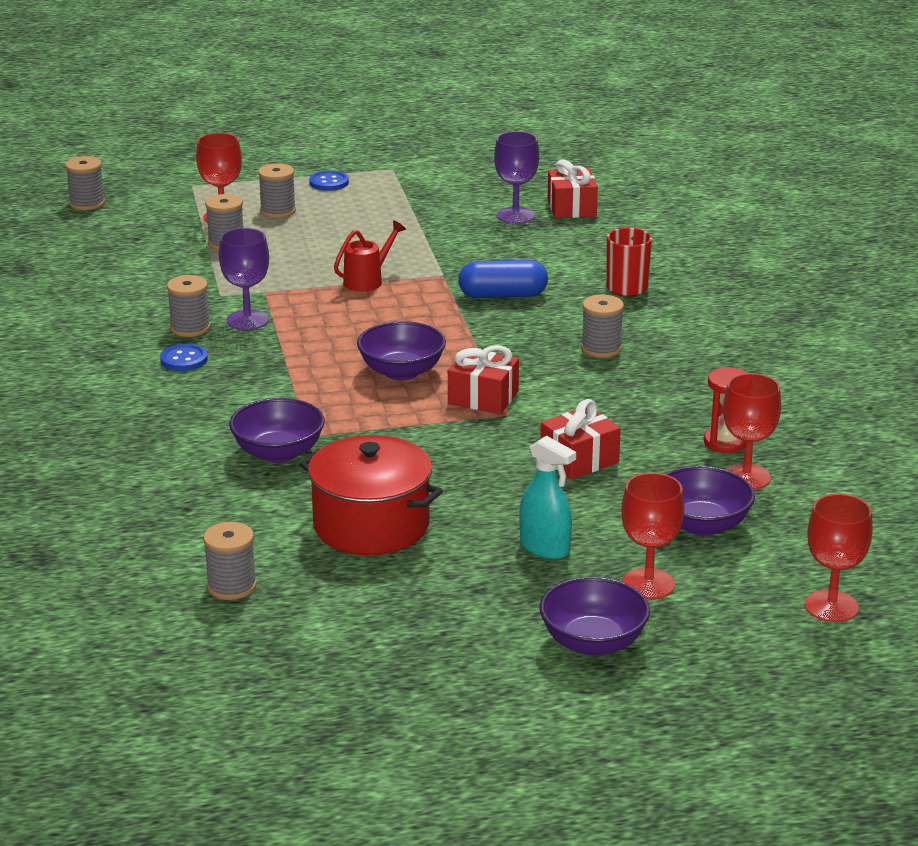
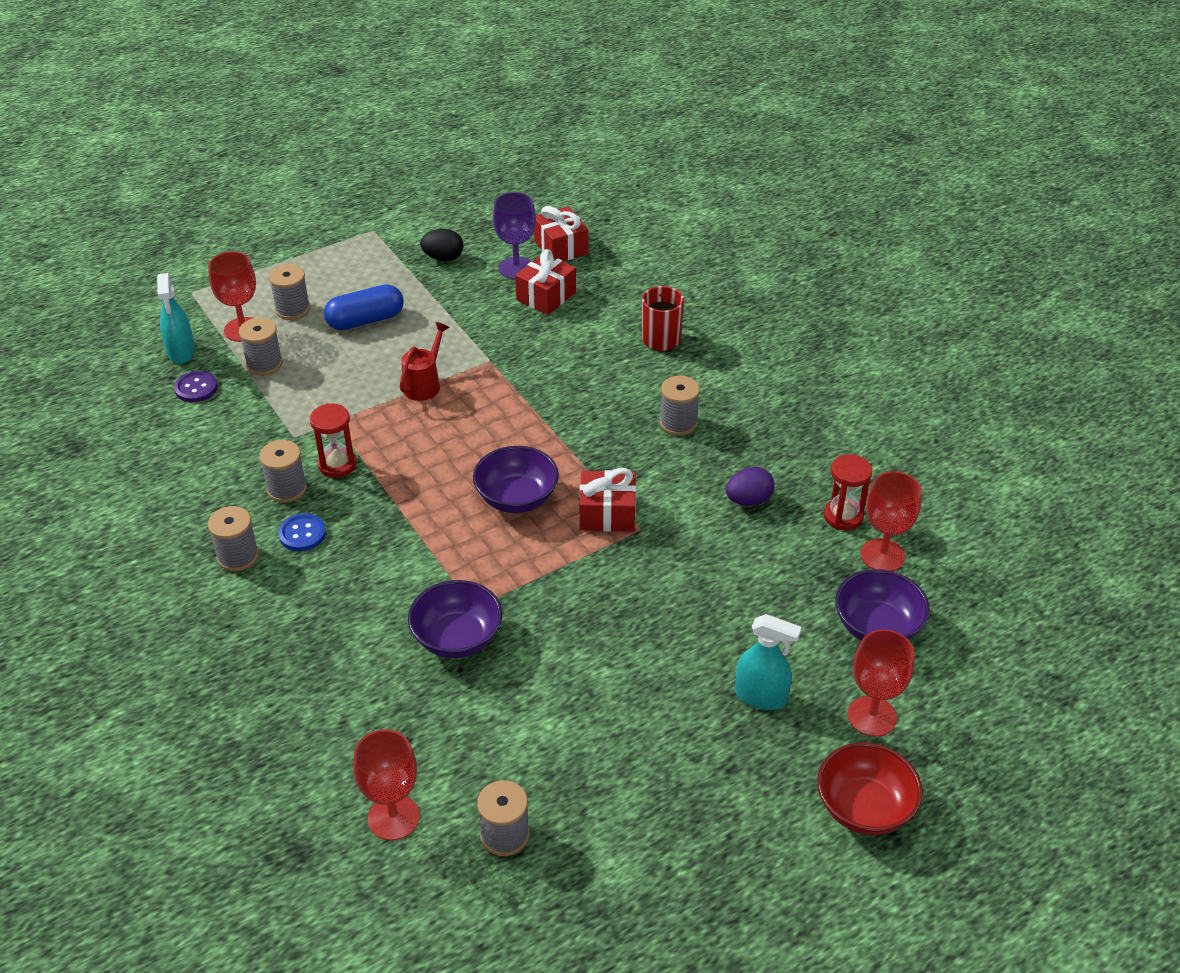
camera: 20 degrees left, 15 degrees up
grey spool [65,156,105,210] -> grey spool moved to [208,506,259,572]
purple goblet [219,228,269,330] -> red hourglass [310,403,357,478]
red pot [299,435,443,555] -> none
blue button [309,171,349,191] -> none
blue capsule [458,260,548,298] -> blue capsule moved to [324,284,404,330]
purple bowl [539,577,650,656] -> red bowl [817,742,923,835]
red gift [540,399,621,480] -> red gift moved to [515,249,576,315]
red goblet [805,494,873,622] -> red goblet moved to [353,729,420,841]
none -> turquoise spray bottle [157,273,195,364]
none -> purple button [174,371,218,402]
none -> black egg [420,229,463,261]
none -> purple egg [726,467,775,506]

